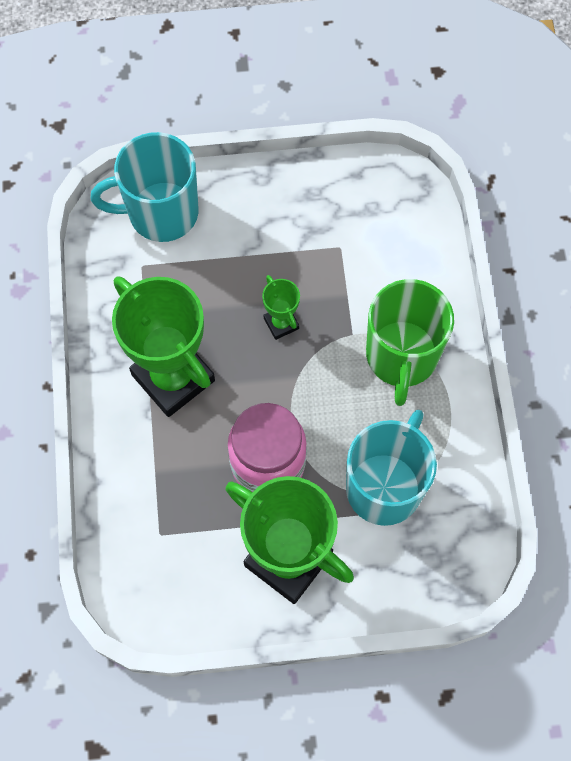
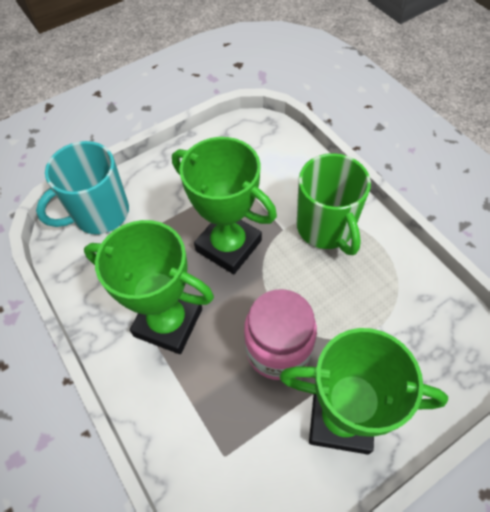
camera: 25 degrees left, 10 degrees down
green trophy [262,275,300,340] -> green trophy [172,137,277,274], size x2.21
turquoise mug [346,410,437,526] -> none

